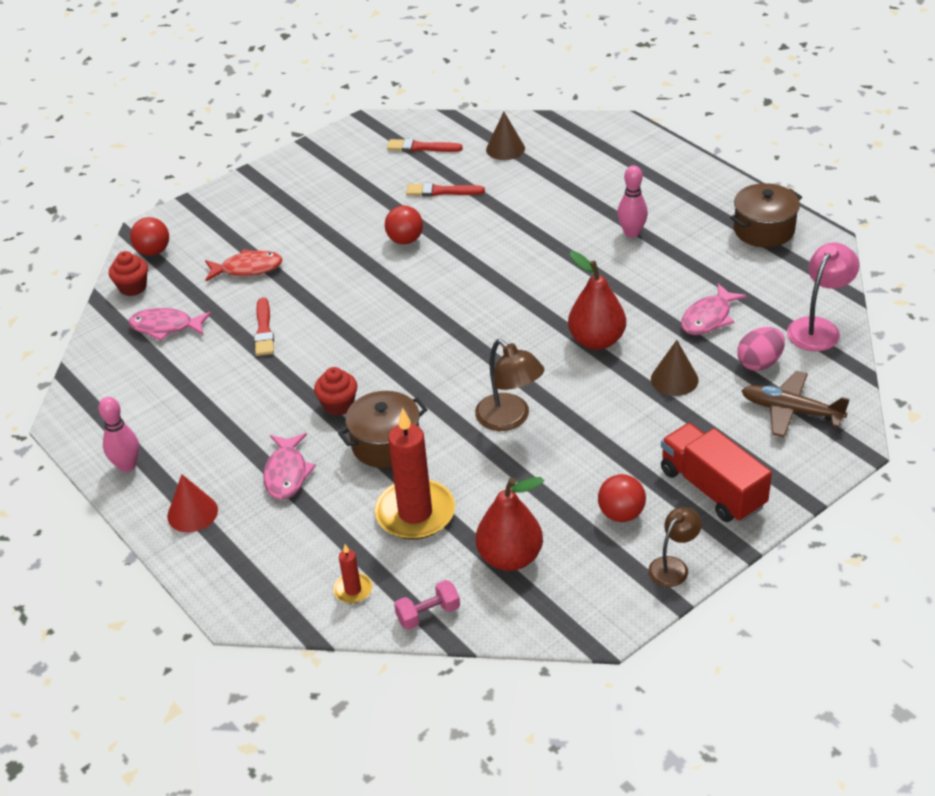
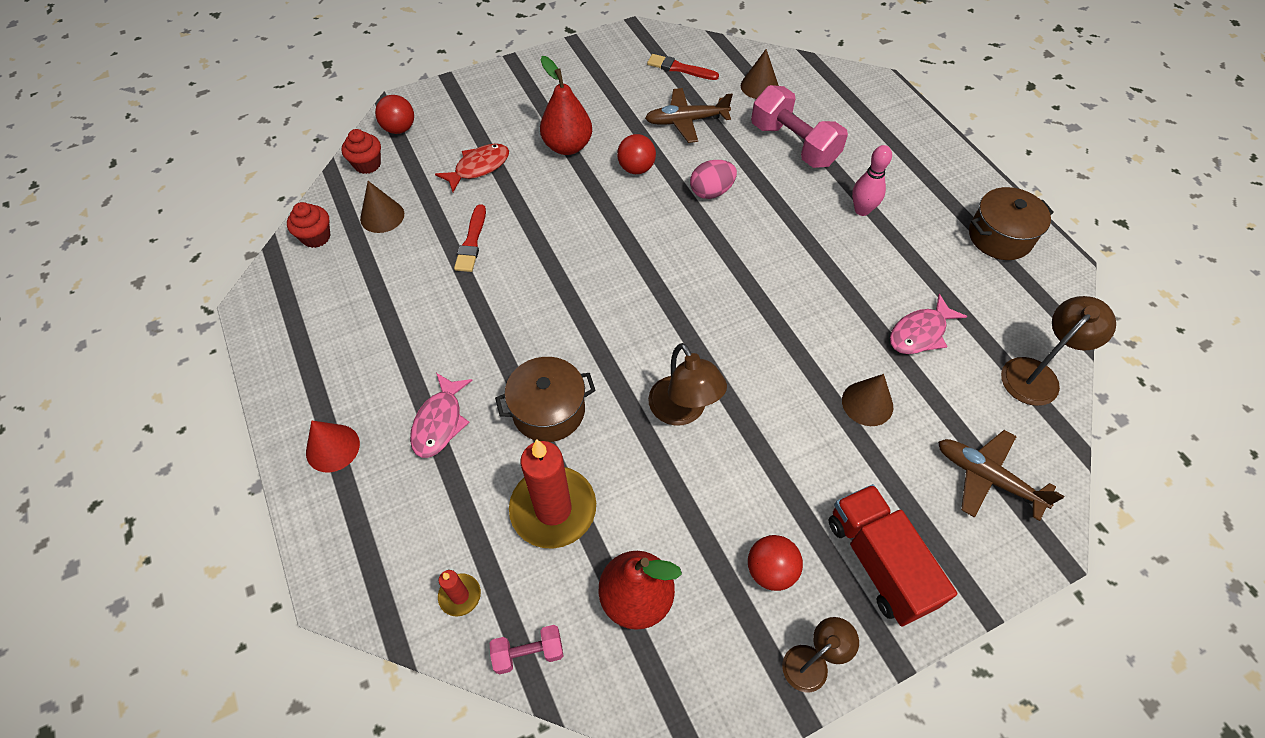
camera: 10 degrees right, 15 degrees up
pink bowling pin [98,397,139,472] -> none
pink fish [128,308,211,341] -> brown cone [360,181,404,233]
red fish [205,249,283,281] -> red fish turned 45 degrees counterclockwise [435,143,509,192]
red cupcake [314,367,357,416] -> red cupcake moved to [287,202,331,248]
red brush [406,183,485,197] -> brown plane [645,88,733,143]
red pear [568,251,626,350] -> red pear moved to [540,56,592,155]
pink egg [737,327,785,371] -> pink egg moved to [690,160,737,199]
pink lamp [787,243,860,351] -> brown lamp [1001,296,1116,406]
none -> pink dumbbell [751,85,848,168]

